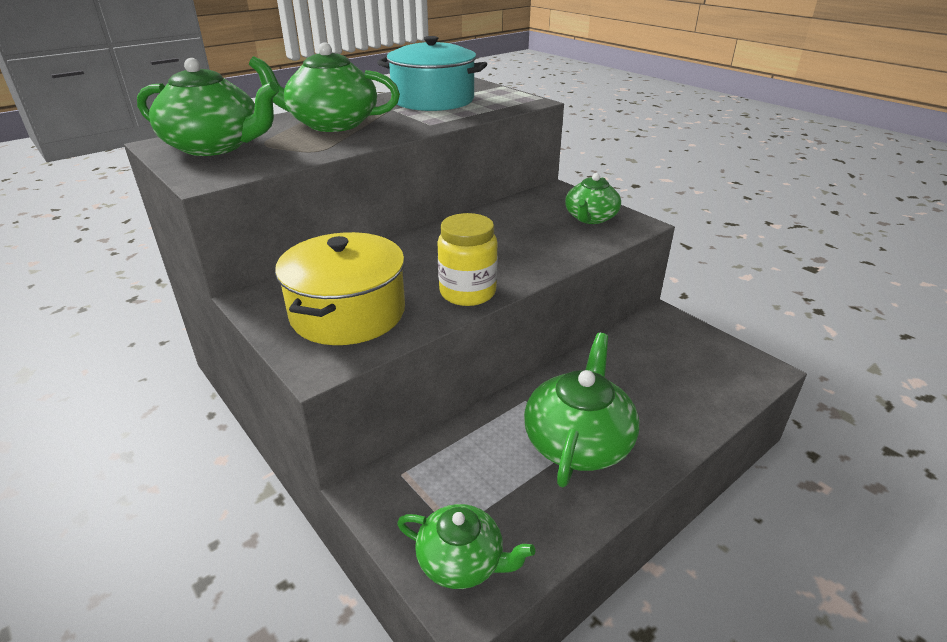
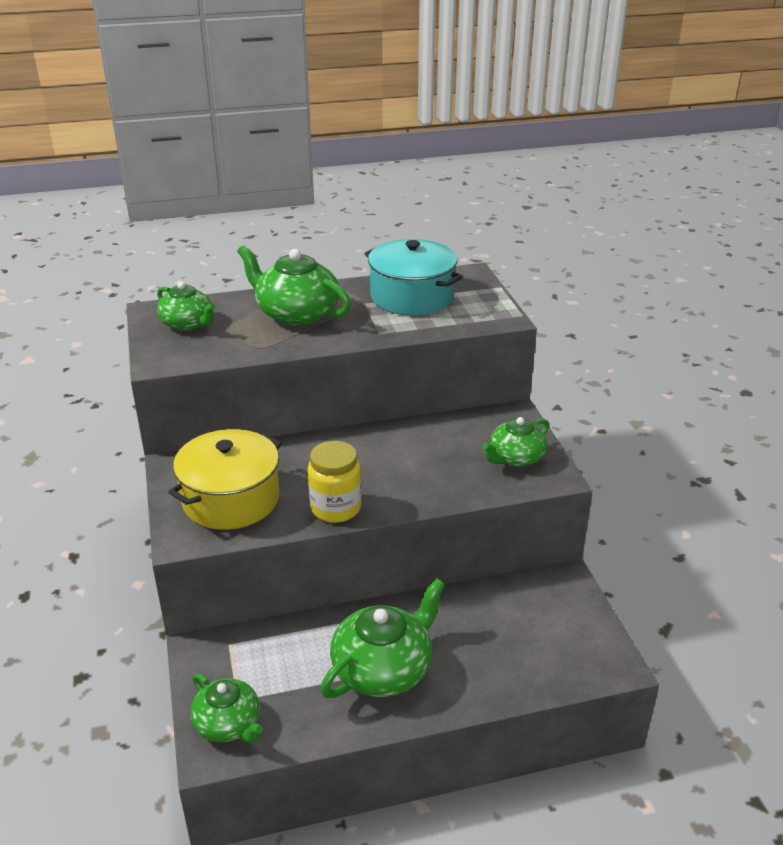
camera: 25 degrees right, 0 degrees up
green teapot [137,58,279,156] -> green teapot [157,282,216,331], size x0.64

